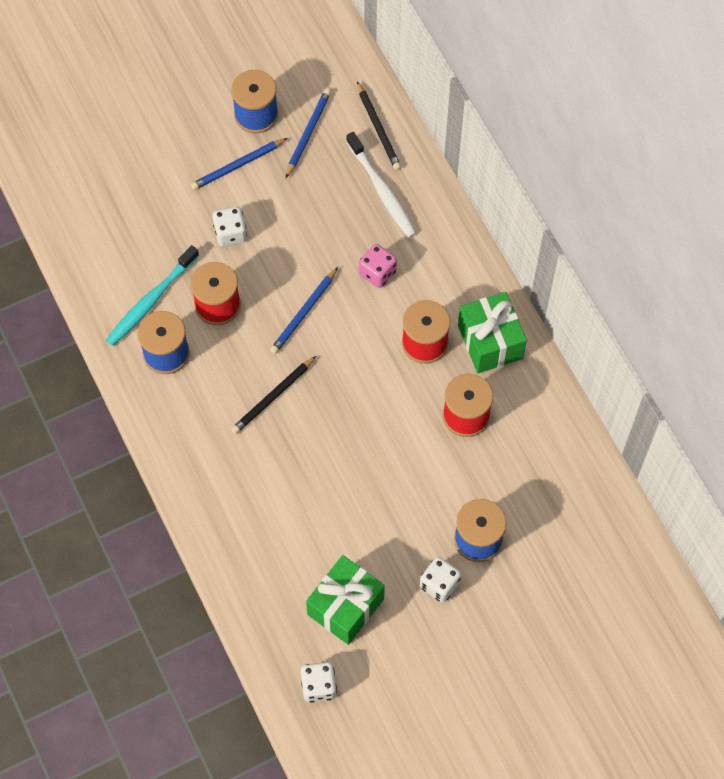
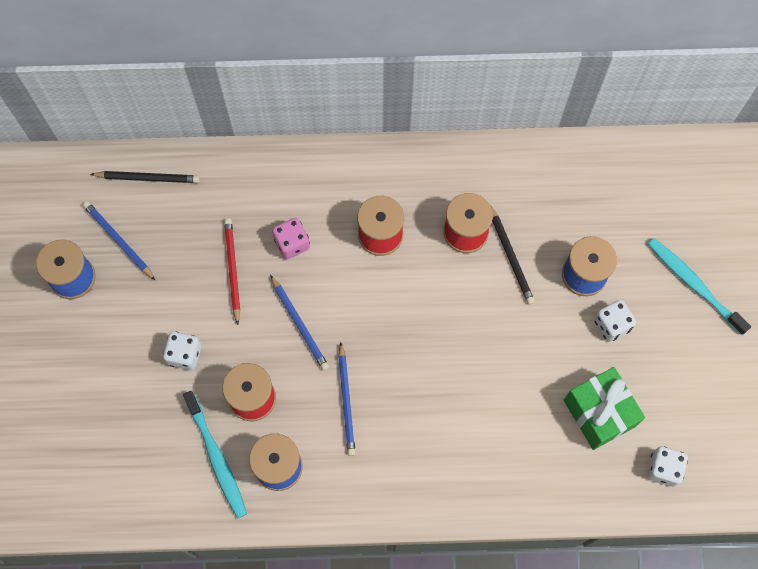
camera: 65 degrees left, 5 degrees up
blue pencil [191,138,288,190] -> blue pencil moved to [338,342,356,456]
black pencil [231,356,316,434] -> black pencil moved to [491,206,535,305]
white toothbrush [346,132,417,238] -> none
green gift [458,292,527,373] -> none
none -> red pencil [224,218,240,325]
none -> turquoise toothbrush [648,238,751,335]

